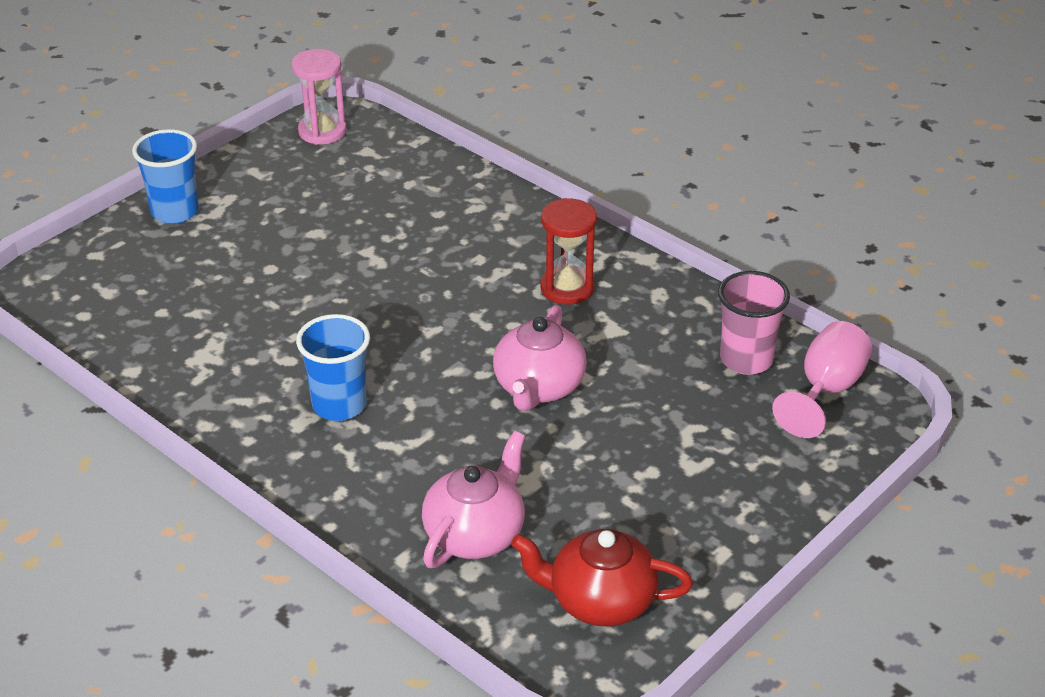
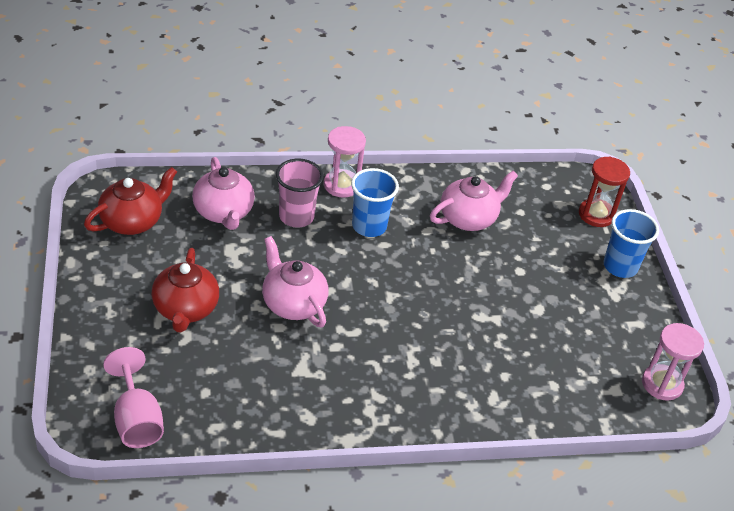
camera: 125 degrees right, 5 degrees up
red hourglass [541,198,597,304] -> red hourglass moved to [579,157,630,227]
pink cup [718,271,790,375] -> pink cup moved to [276,159,324,228]
none -> red teapot [151,248,219,332]
none -> pink hourglass [324,126,366,197]
none -> pink teapot [430,171,518,231]

